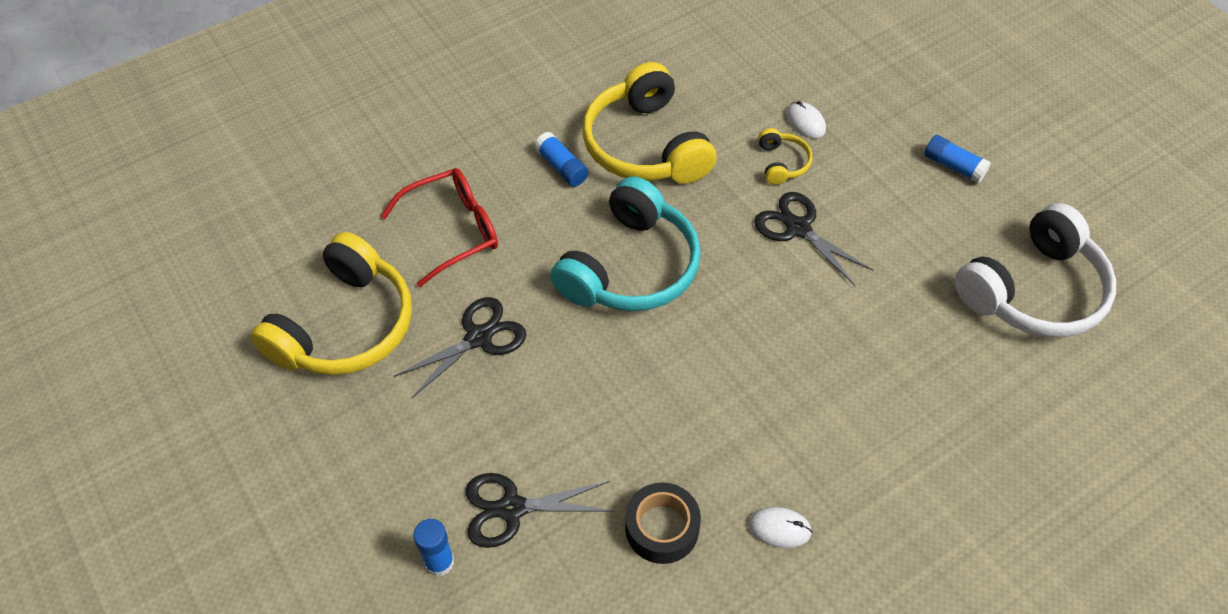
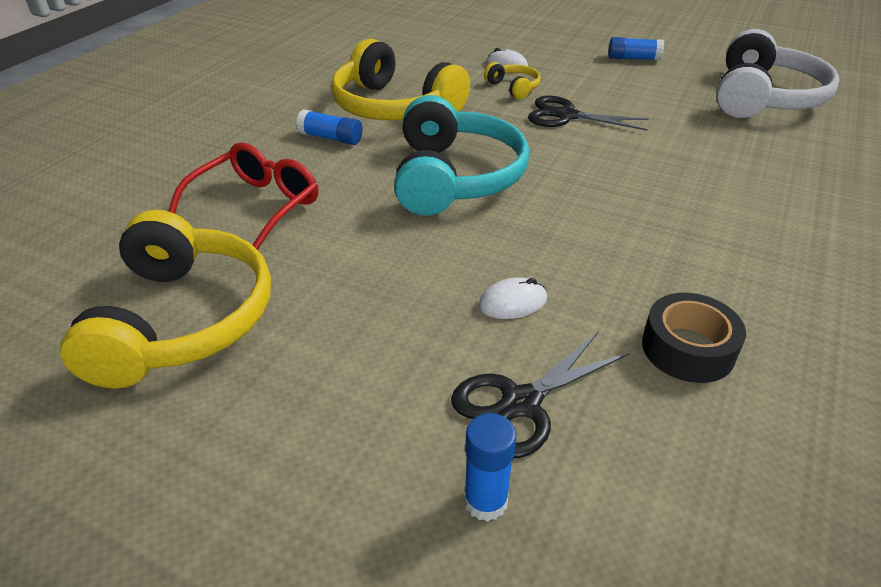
camera: 30 degrees left, 15 degrees down
black scissors [394,297,526,398] -> none
white mouse [748,507,812,548] -> white mouse moved to [478,277,547,319]

